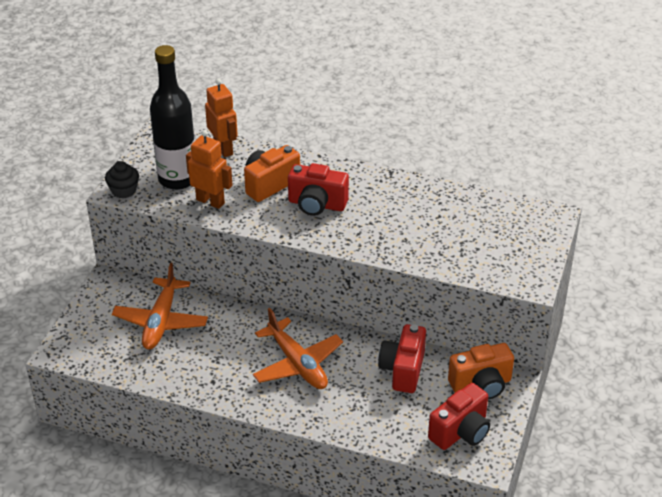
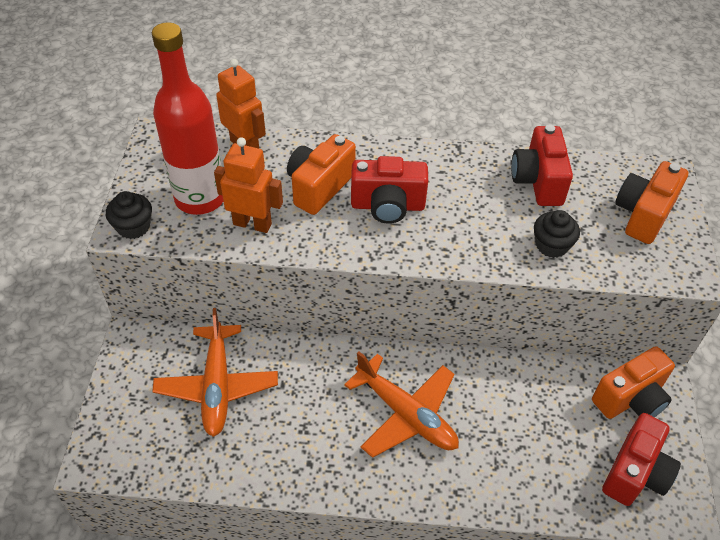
camera: 15 degrees left, 10 degrees up
black bottle [150,45,195,190] -> red bottle [152,22,223,215]
red camera [378,324,426,393] -> red camera moved to [511,125,573,206]
none -> black cupcake [534,210,580,258]
none -> orange camera [615,161,688,244]

